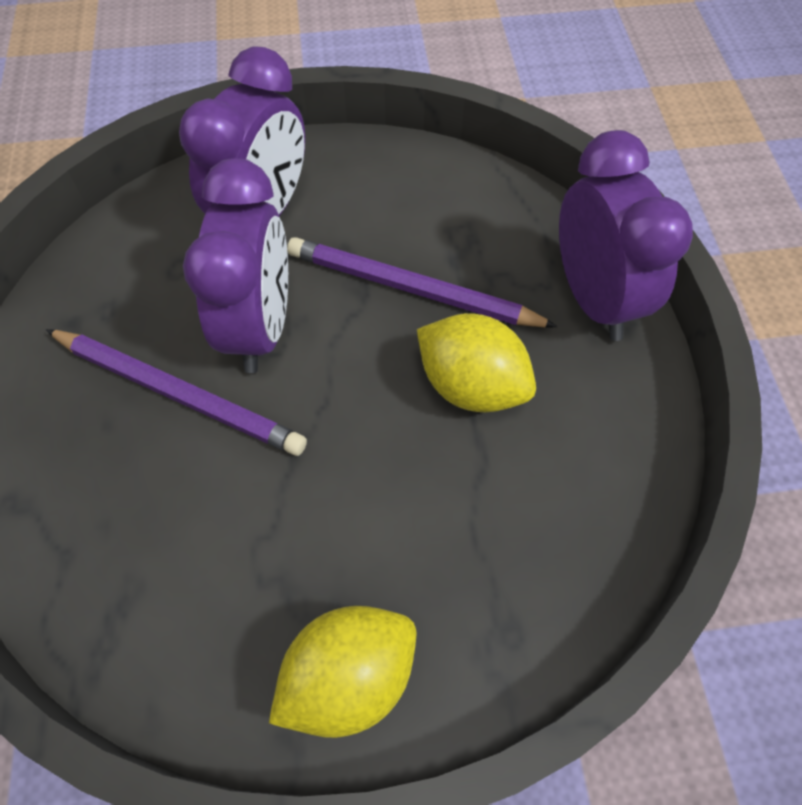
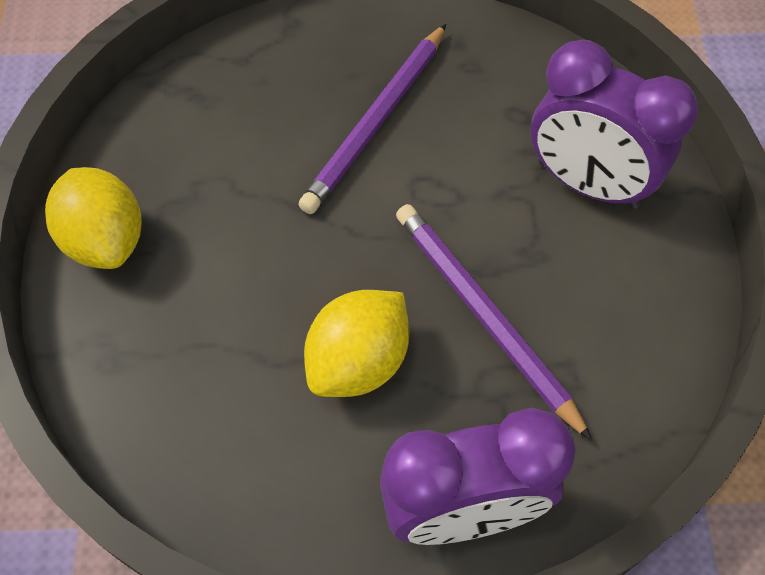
camera: 95 degrees right, 0 degrees up
purple clock [183,158,288,373] -> none
purple pencil [287,237,558,328] -> purple pencil turned 60 degrees counterclockwise [396,204,593,441]

